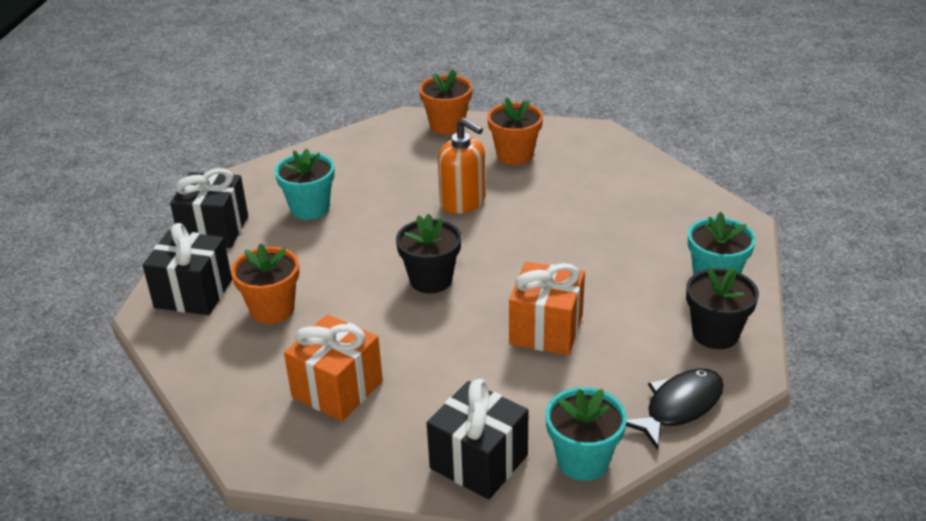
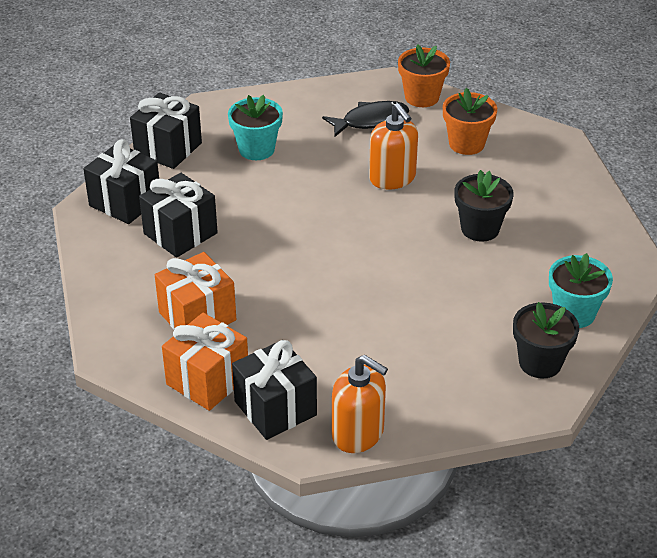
camera: 20 degrees right, 5 degrees up
orange flower pot [231,243,299,324] -> black gift [139,173,218,258]
black flower pot [396,213,461,293] -> black flower pot moved to [455,170,514,242]
orange gift [509,262,585,355] -> orange gift moved to [162,313,248,411]
turquoise flower pot [545,387,627,481] -> orange soap dispenser [332,355,388,453]
black fish [626,369,724,450] -> black fish moved to [322,101,409,137]

